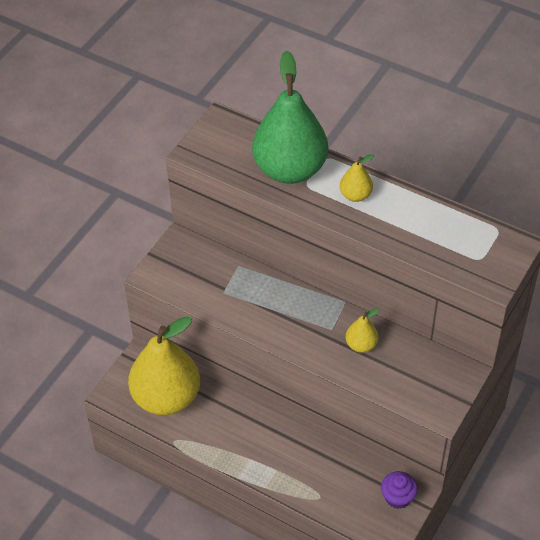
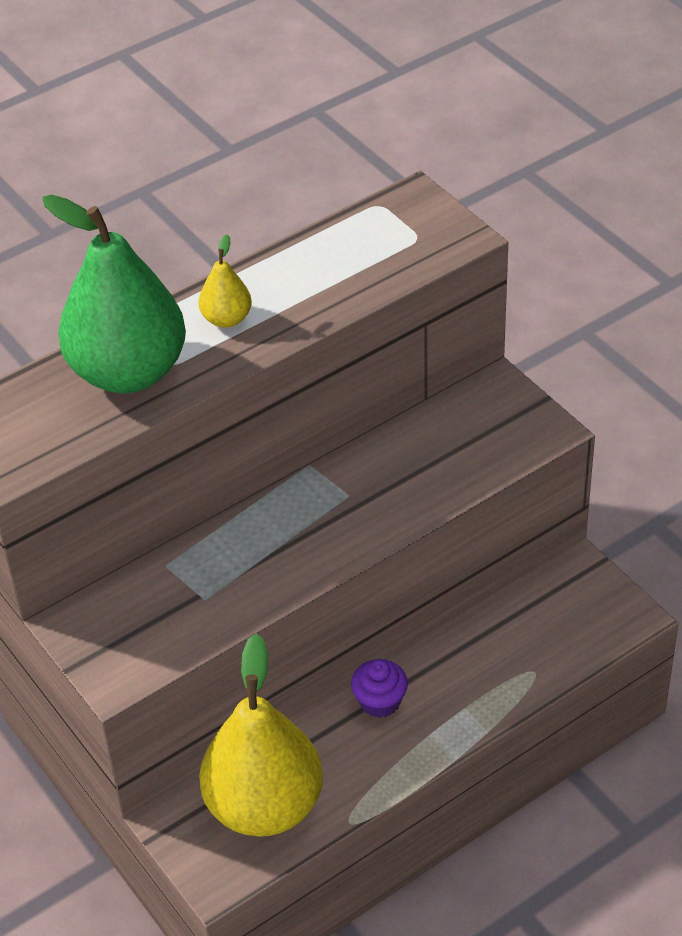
camera: 65 degrees left, 5 degrees down
yellow pear [346,308,380,353] -> none
purple cupcake [381,471,418,509] -> purple cupcake moved to [351,659,408,718]

